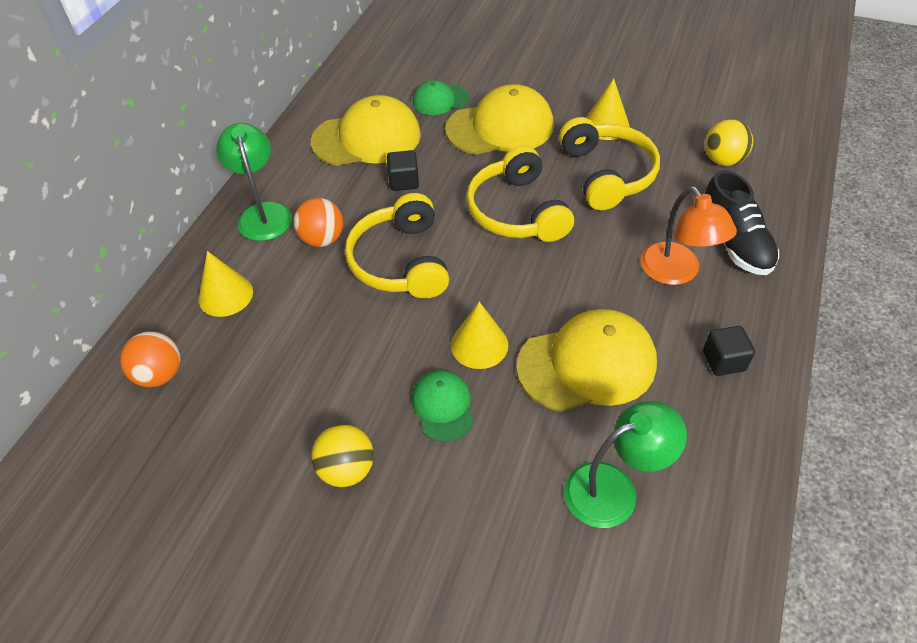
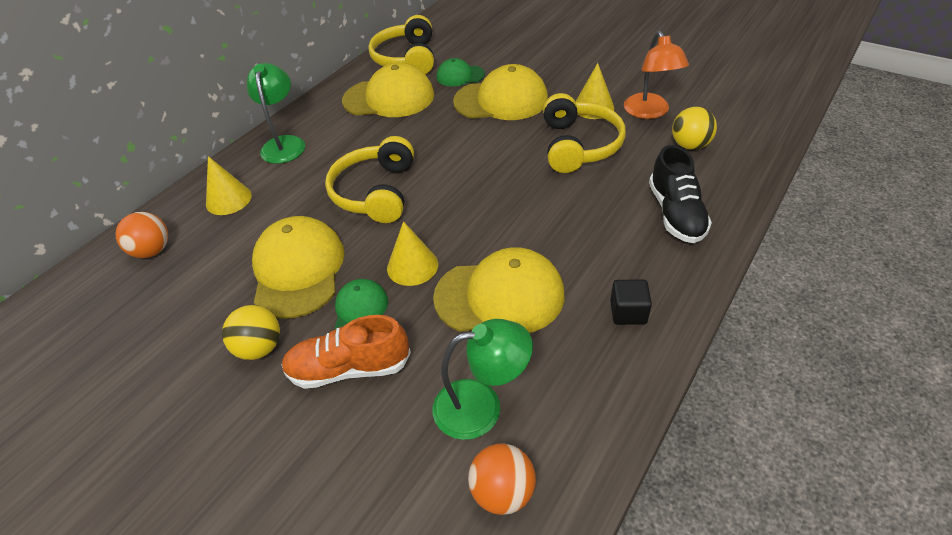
camera: 15 degrees right, 5 degrees down
orange ball [294,198,343,247] -> orange ball moved to [468,443,536,515]
black cube [387,150,419,191] -> none
yellow headphones [466,145,574,242] -> yellow headphones moved to [368,15,434,74]
orange lamp [640,186,737,285] -> orange lamp moved to [624,31,689,119]
none -> yellow cap [252,216,344,319]
none -> orange shoe [281,315,411,389]

